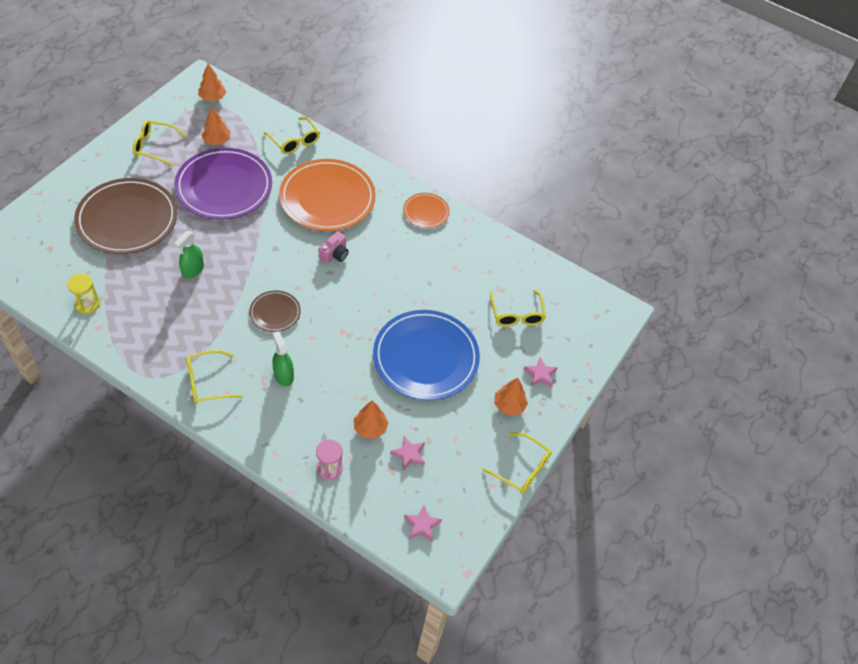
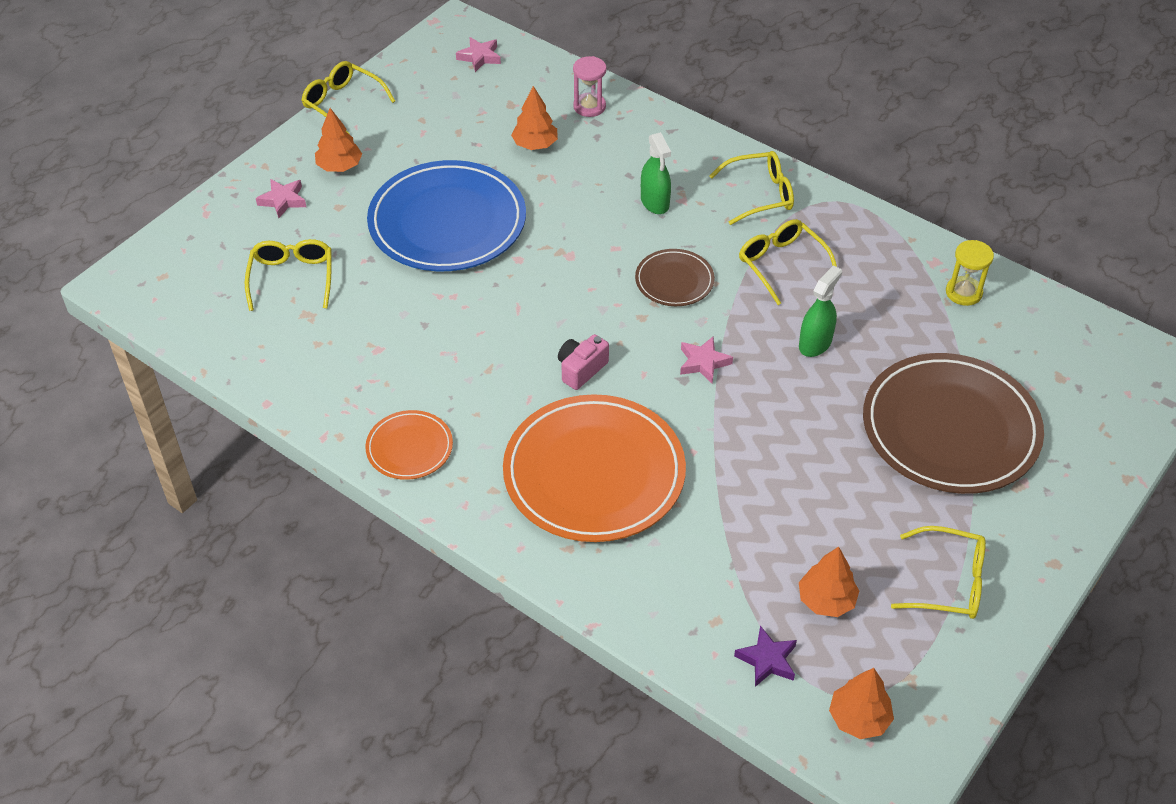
camera: 170 degrees left, 5 degrees down
purple plate [174,148,272,220] -> none
yellow glasses [264,117,320,154] -> yellow glasses moved to [739,219,837,305]
pink star [390,436,425,471] -> pink star moved to [680,337,733,384]
none -> purple star [734,626,797,687]

